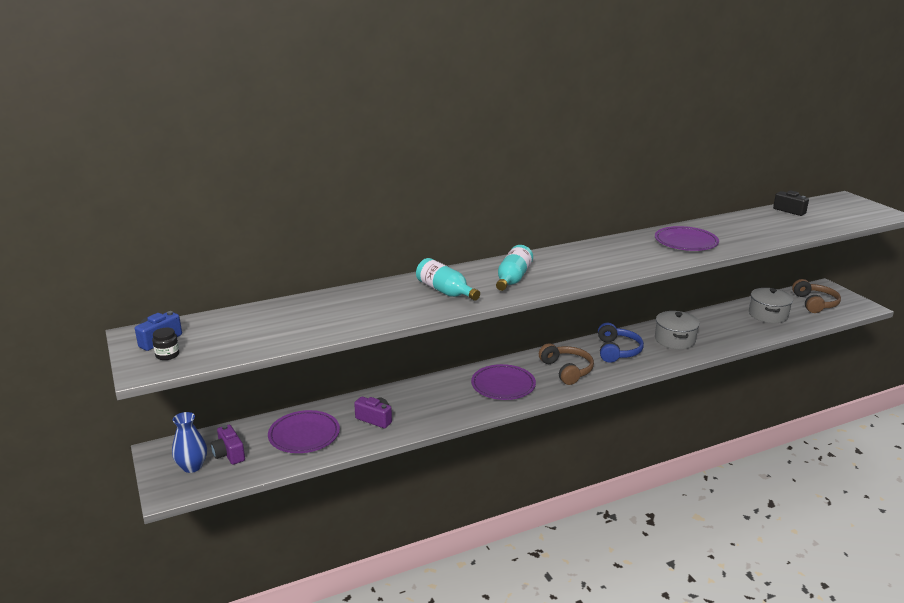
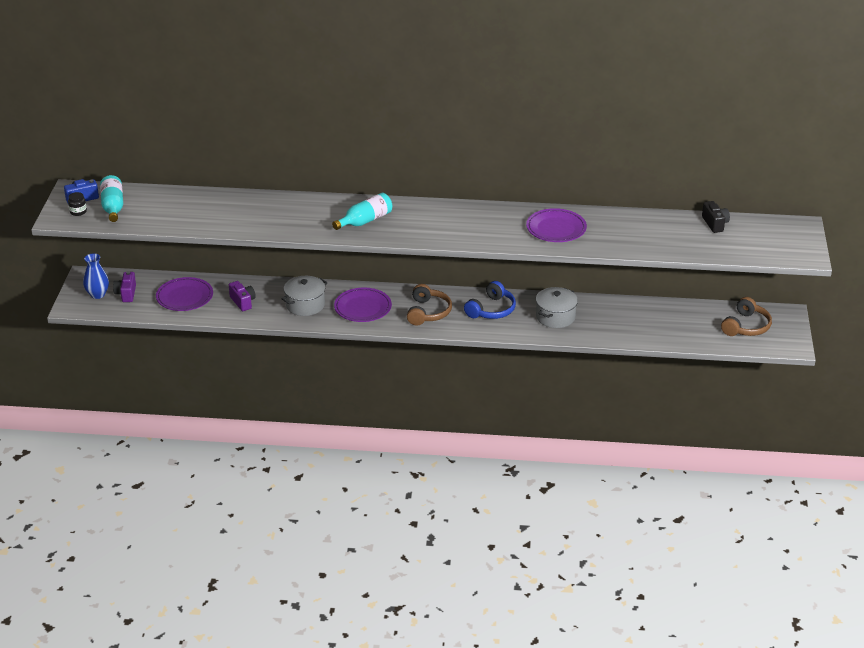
camera: 30 degrees right, 10 degrees up
turquoise bottle [416,258,480,301] -> turquoise bottle moved to [100,175,123,222]
grey pot [749,288,793,323] -> grey pot moved to [282,276,327,316]

